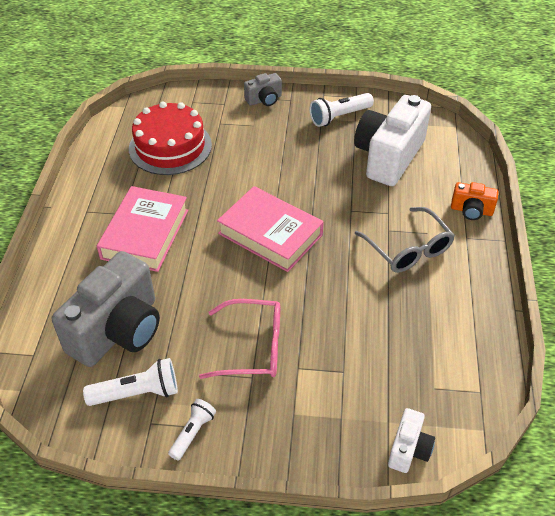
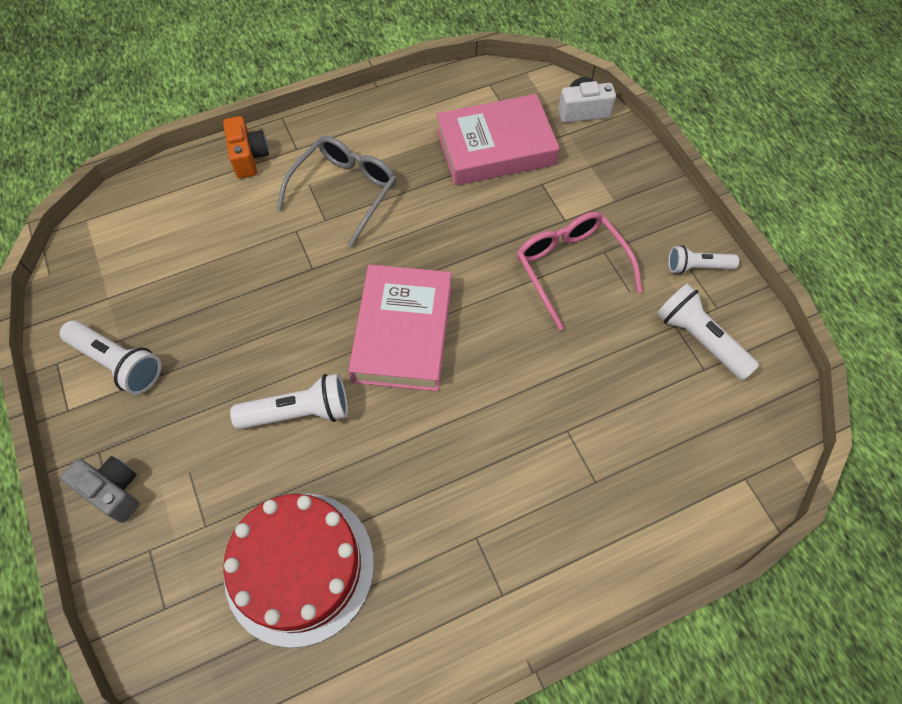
camera: 120 degrees left, 15 degrees up
grey camera [52,251,160,367] -> none
pink book [97,186,188,272] -> pink book moved to [436,94,560,186]
white camera [354,95,431,186] -> none
none -> white flashlight [230,373,348,430]

